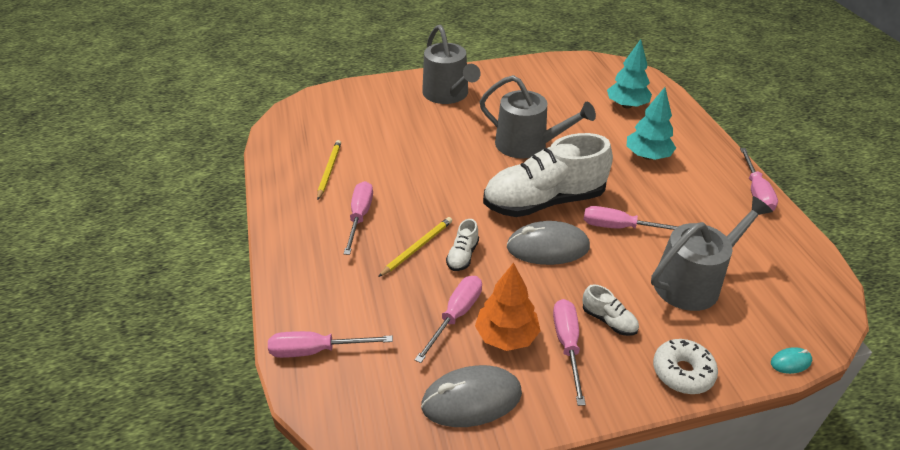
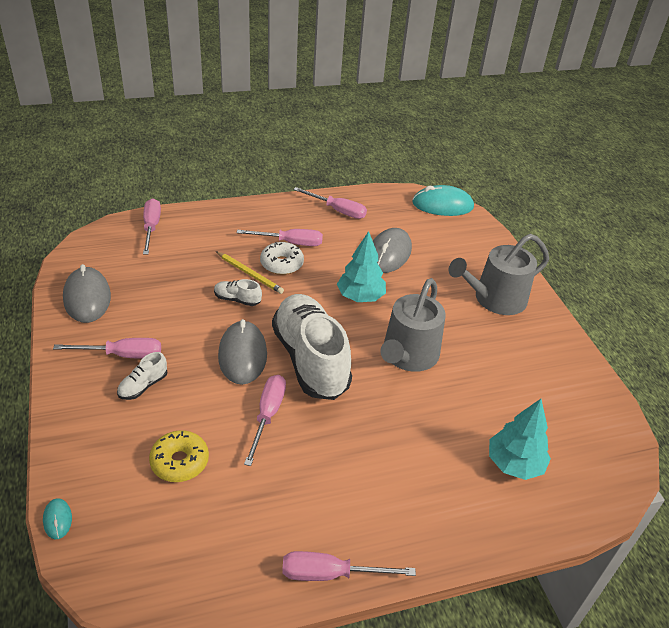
camera: 85 degrees right, 0 degrees up
yellow pencil [317,140,341,200] -> none
pink screwdriver [415,276,482,363] -> pink screwdriver moved to [293,187,367,219]
orange tree [475,262,540,351] -> none
turquoise tree [627,87,676,160] -> turquoise tree moved to [337,231,386,302]
grey watering can [651,196,773,311] -> yellow donut [149,430,209,482]
white donut [653,339,718,394] -> white donut moved to [260,242,304,275]
none -> grey mouse [373,228,412,273]
none -> turquoise mouse [412,185,474,216]

